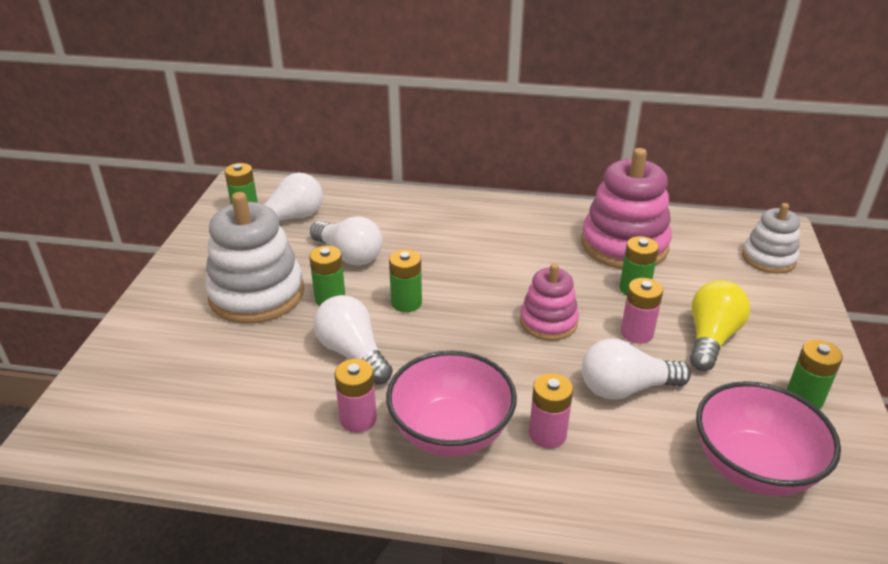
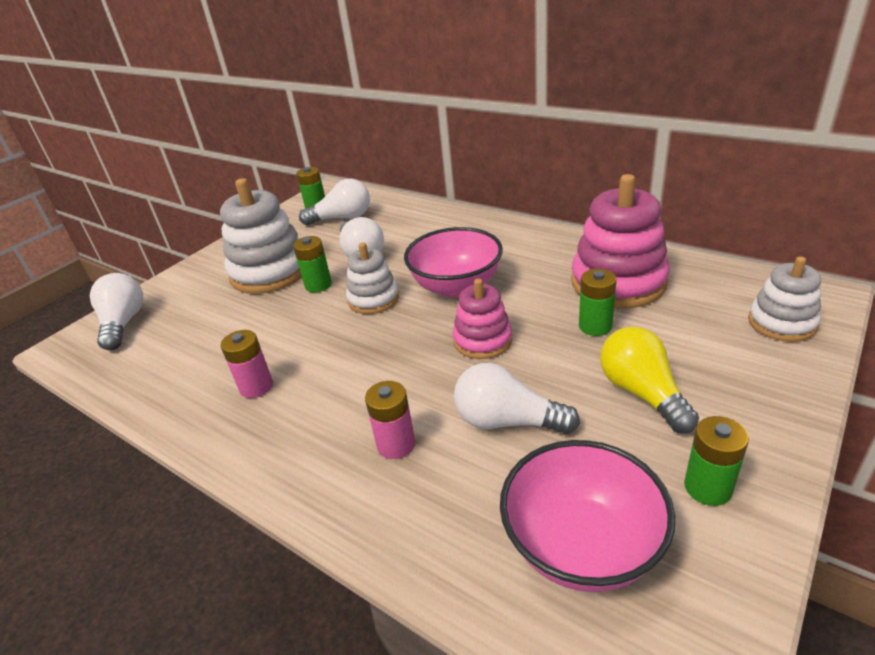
camera: 30 degrees right, 0 degrees up
white light bulb [313,295,393,385] -> white light bulb moved to [90,273,144,350]
pink bowl [386,351,517,457] -> pink bowl moved to [404,227,503,298]
green battery [389,249,422,312] -> white stacking toy [346,242,399,314]
pink battery [621,278,663,344] -> none
yellow light bulb [690,280,750,371] -> yellow light bulb turned 75 degrees counterclockwise [600,327,699,433]

